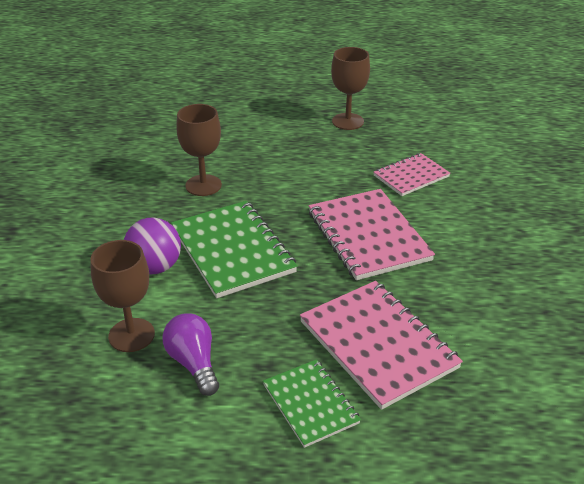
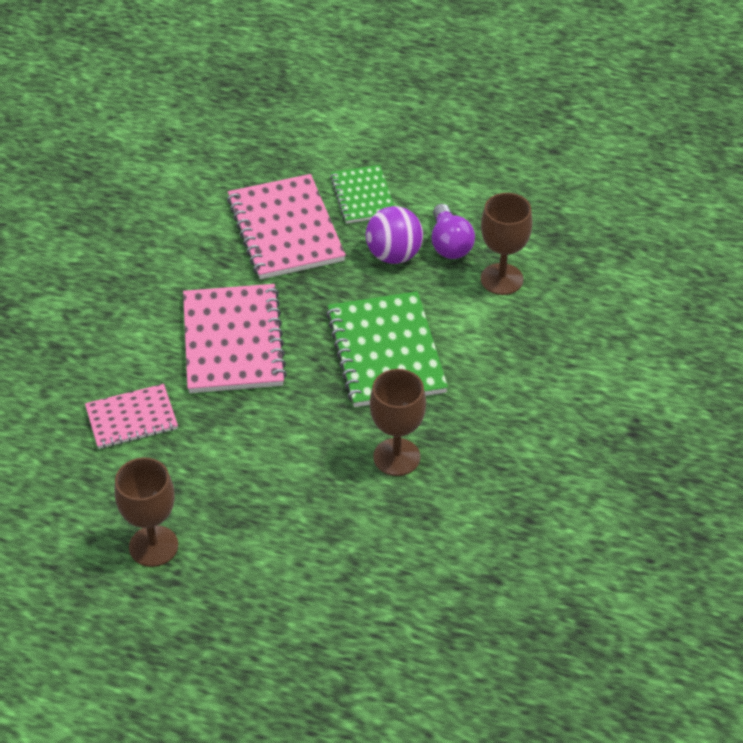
camera: 165 degrees left, 10 degrees up
purple ball [124,218,181,274] -> purple ball moved to [366,206,423,264]

